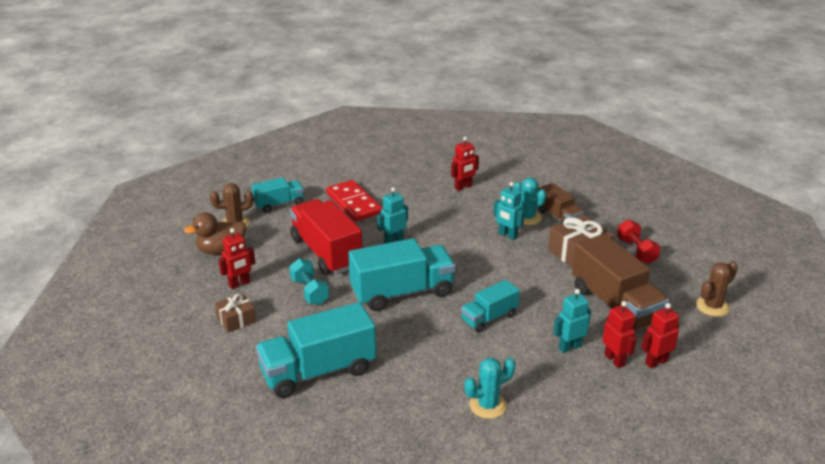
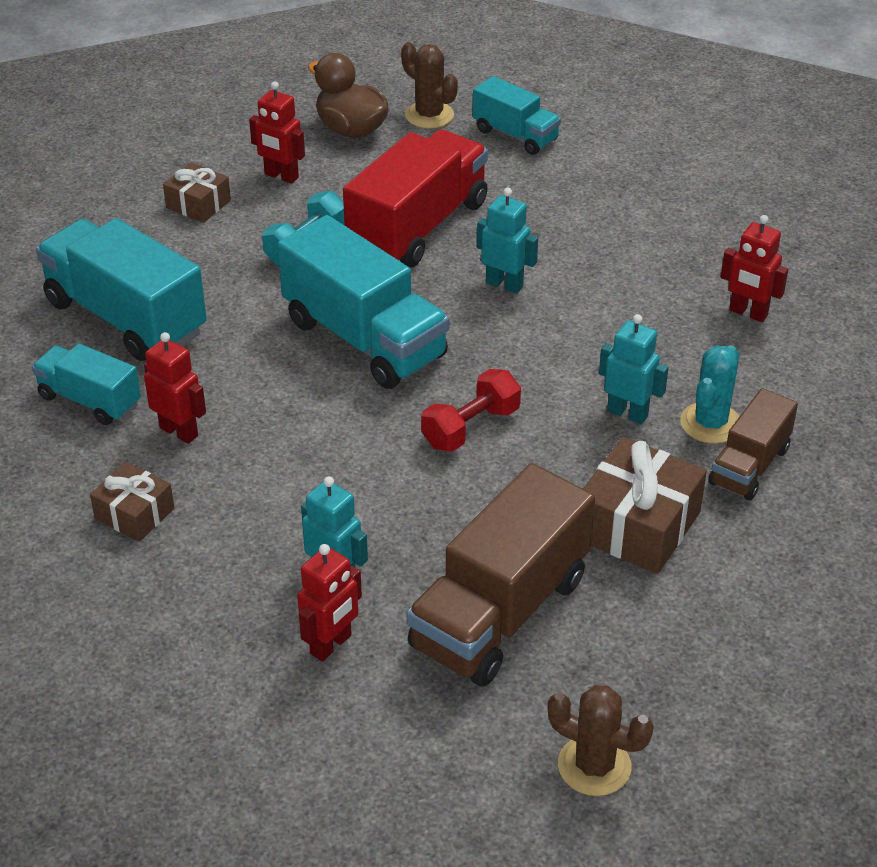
camera: 65 degrees right, 10 degrees up
red domino [326,180,382,222] -> none
turquoise truck [461,280,520,332] -> turquoise truck moved to [32,343,141,425]
turquoise cactus [464,358,516,419] -> brown gift [90,462,174,542]
turquoise robot [493,182,524,240] -> turquoise robot turned 105 degrees clockwise [599,314,669,424]
red dumbbell [617,219,661,264] -> red dumbbell moved to [421,369,521,452]
red robot [641,303,679,368] -> red robot moved to [144,332,206,444]

